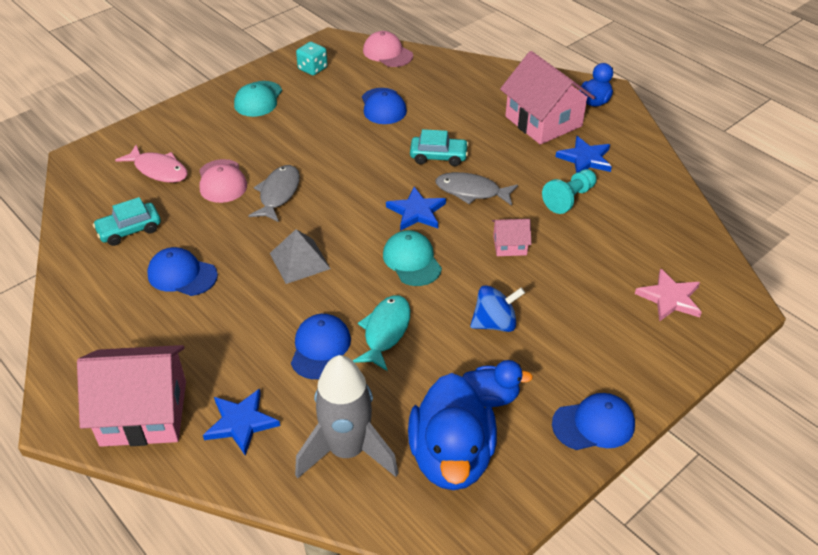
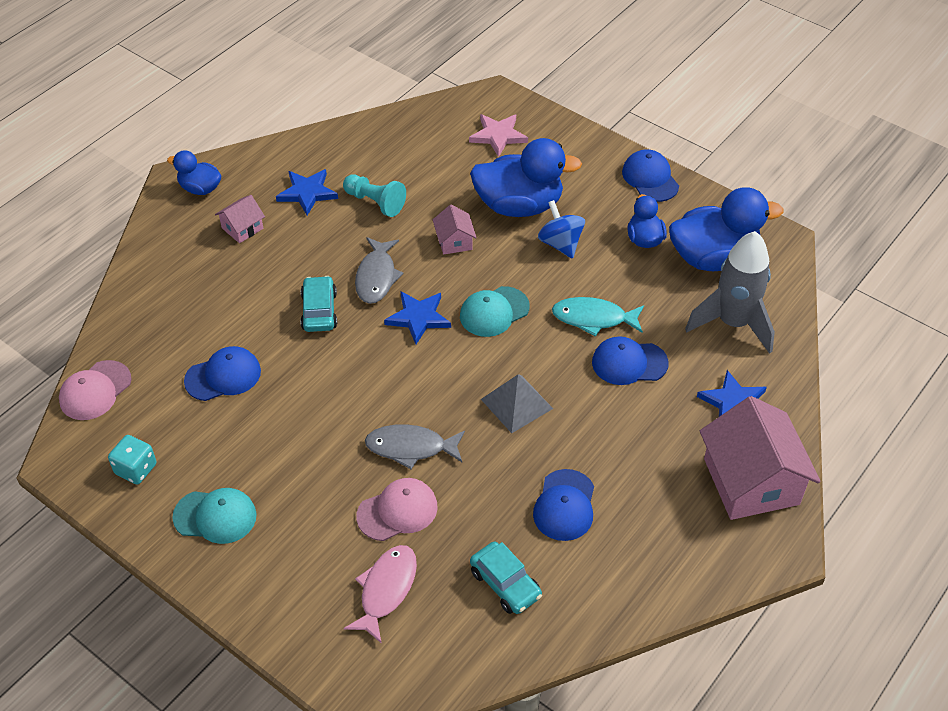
camera: 100 degrees left, 5 degrees up
pink house [500,51,595,145] -> pink house [215,195,265,243], size x0.47
none -> blue duck [470,138,582,217]

